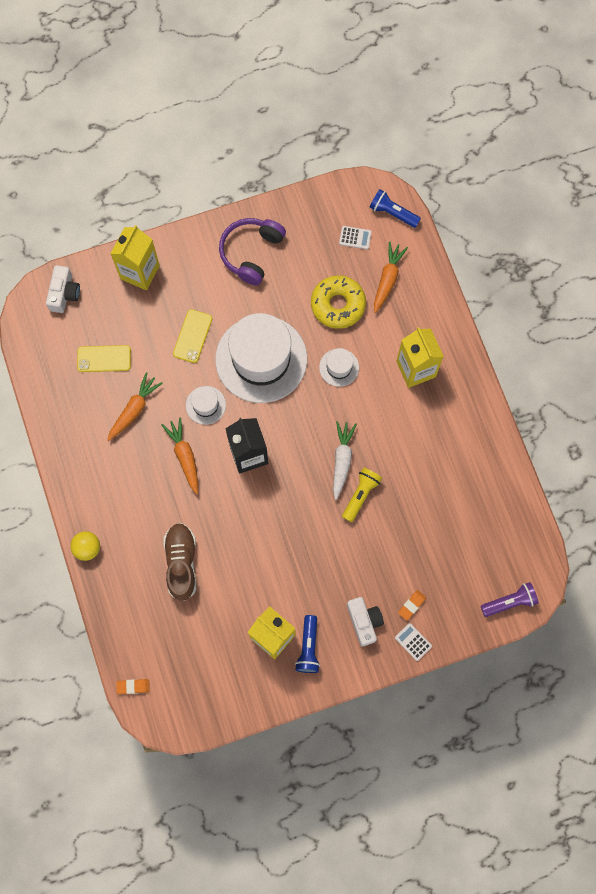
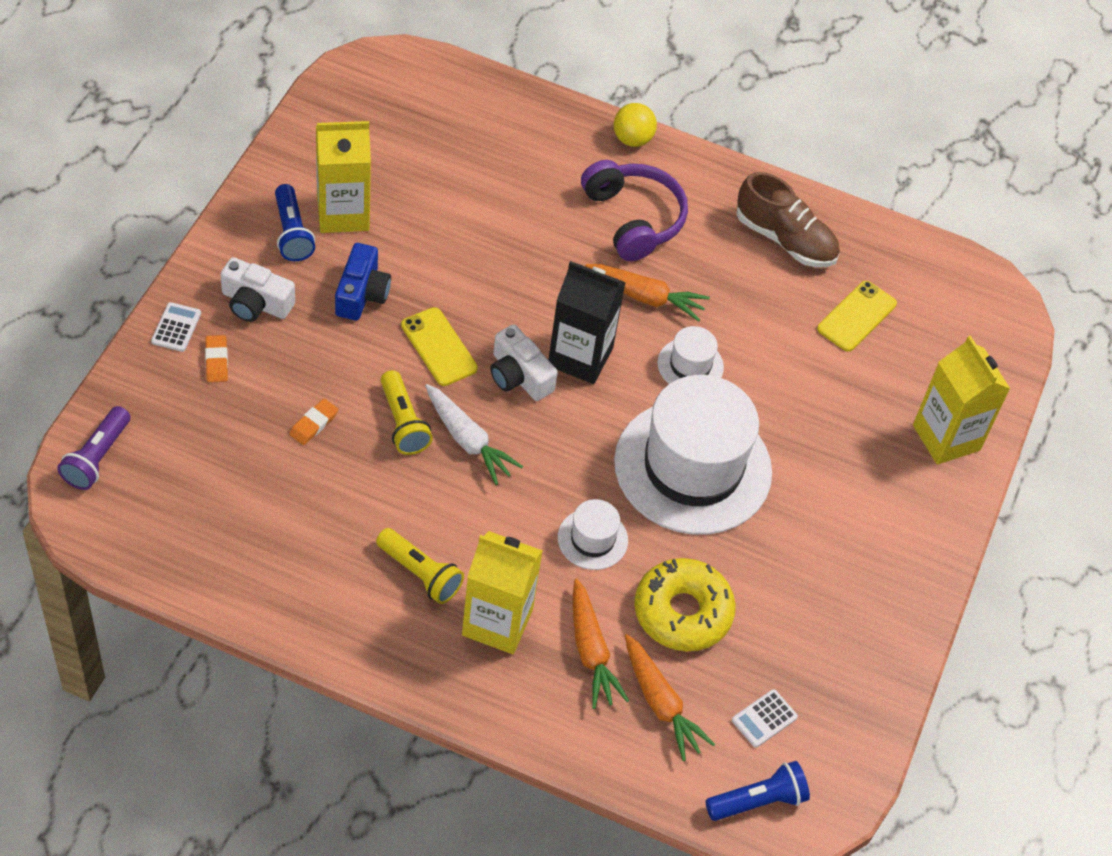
camera: 125 degrees right, 20 degrees down
white camera [46,265,80,313] -> white camera moved to [490,324,558,401]
orange carrot [107,372,163,441] -> orange carrot moved to [573,579,629,709]
orange eraser [116,679,150,694] -> orange eraser moved to [289,399,338,445]
brown shoe [163,523,196,601] -> brown shoe moved to [736,172,840,267]
yellow phone [173,309,212,363] -> yellow phone moved to [401,307,478,386]
purple headphones [219,218,286,286] -> purple headphones moved to [581,160,688,261]
blue flashlight [295,615,320,673] -> blue flashlight turned 150 degrees counterclockwise [275,184,315,261]
white calculator [395,623,432,661] -> white calculator turned 75 degrees counterclockwise [151,302,201,352]
none -> blue camera [335,243,391,320]
none -> yellow flashlight [376,528,464,604]

